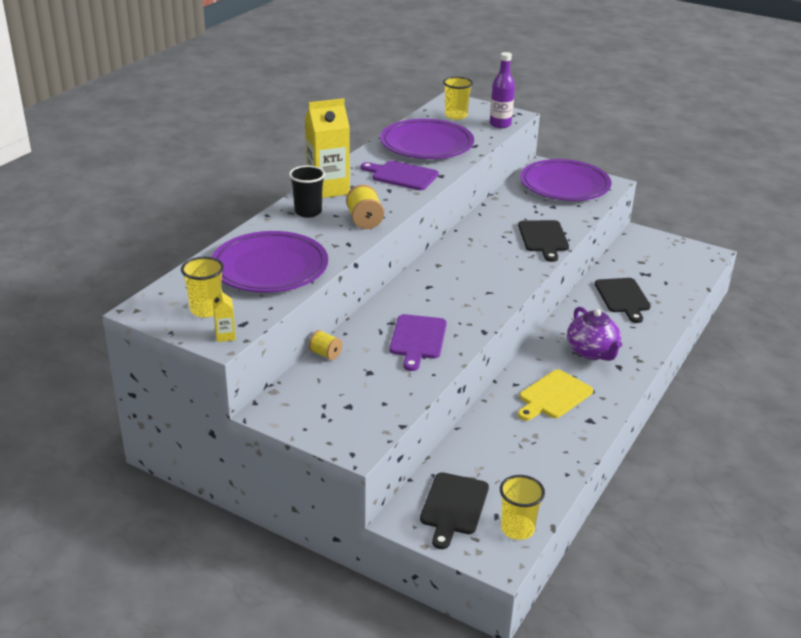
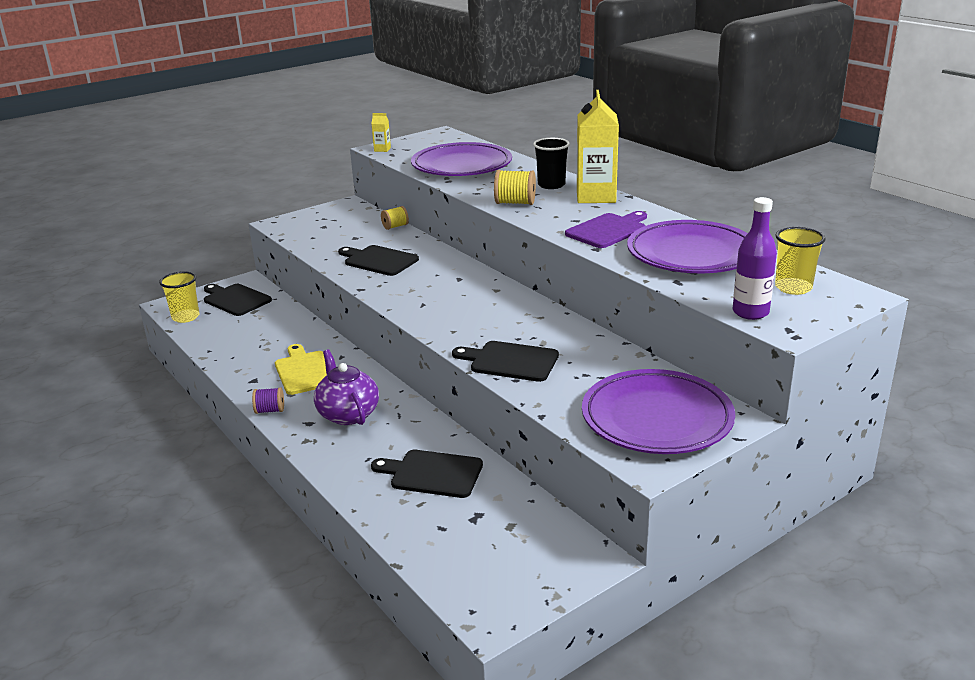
camera: 115 degrees right, 5 degrees down
yellow cup [181,257,224,318] -> none
purple cutting board [390,314,447,371] -> black cutting board [338,245,419,276]
purple teapot [567,306,622,361] -> purple teapot turned 60 degrees clockwise [314,350,379,425]
none -> purple spool [252,387,284,414]

